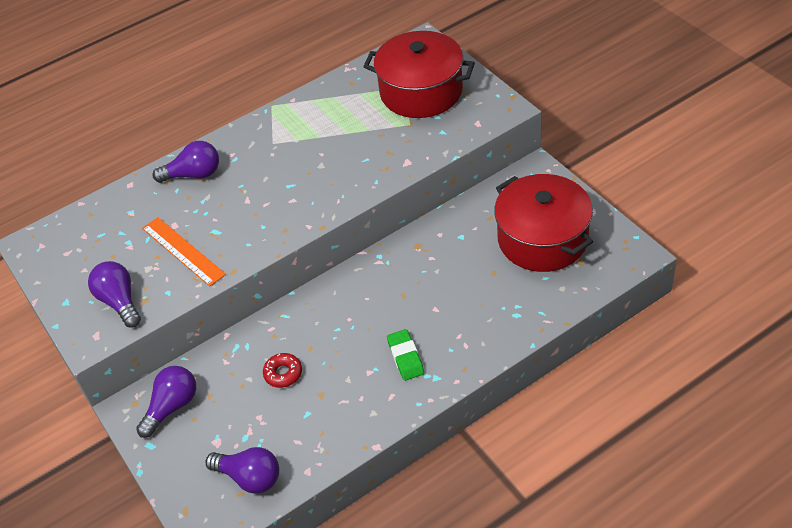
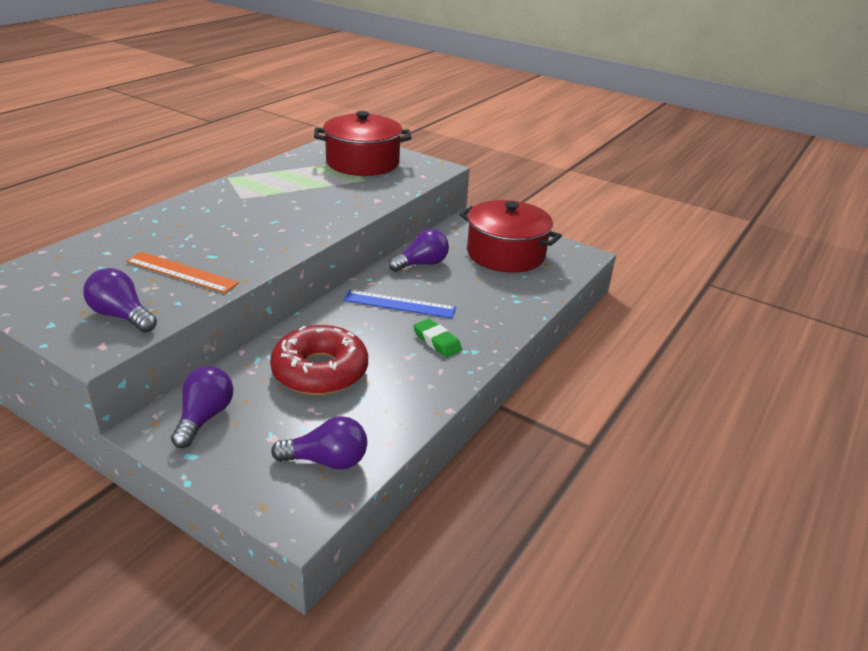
camera: 30 degrees left, 15 degrees down
purple light bulb [152,141,219,183] -> purple light bulb moved to [388,229,449,272]
red donut [263,353,302,388] -> red donut [270,325,368,395], size x2.28
none -> blue ruler [343,290,456,318]

